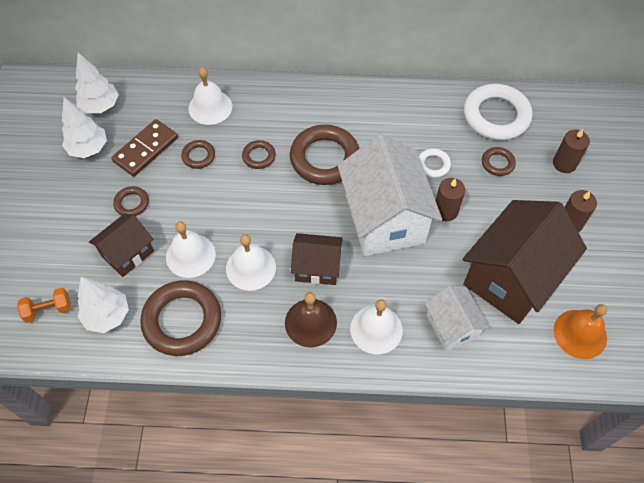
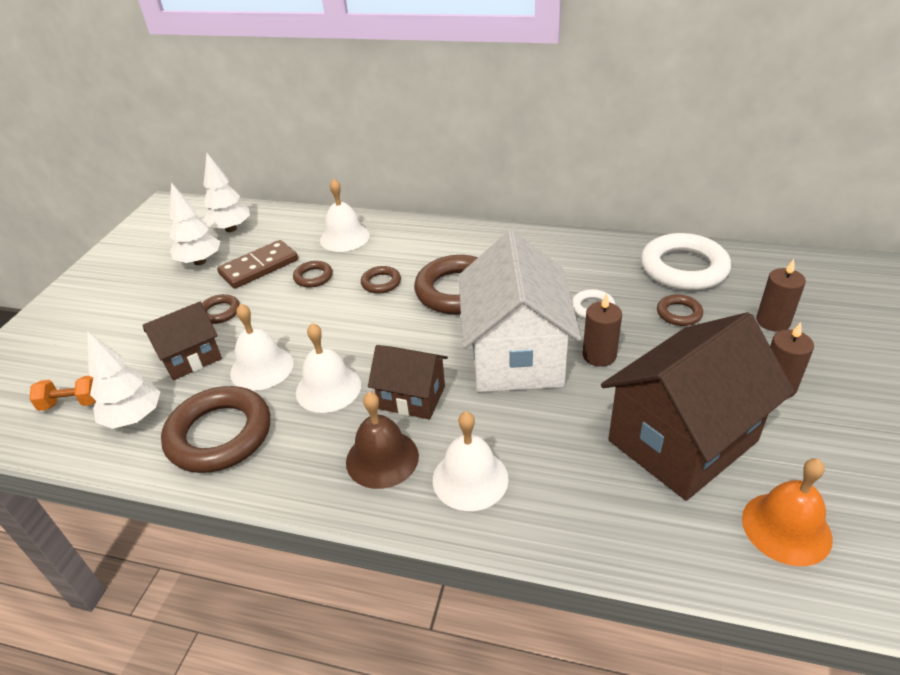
camera: 15 degrees right, 20 degrees down
white house [425,285,490,352] -> none

